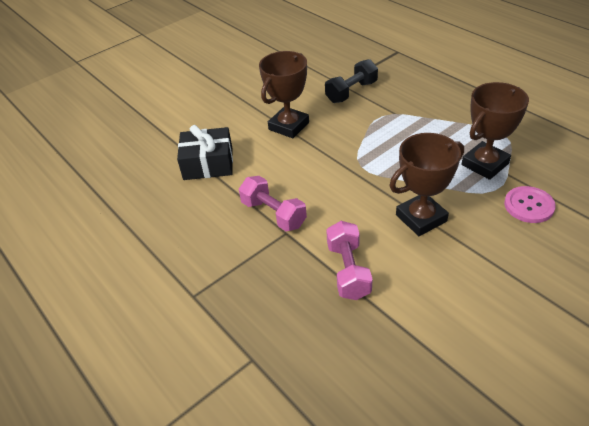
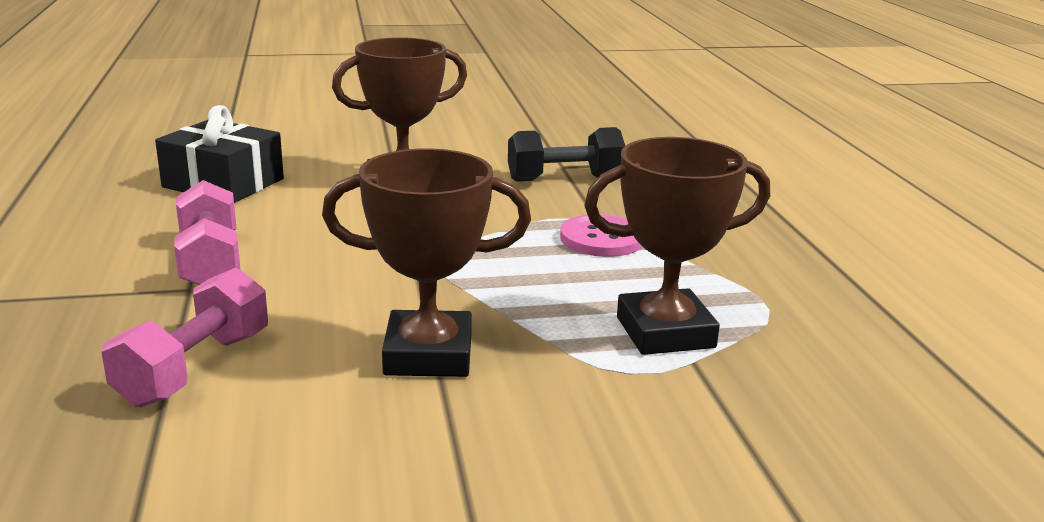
camera: 25 degrees right, 20 degrees down
pink button [504,186,556,223] -> pink button moved to [560,214,642,257]

